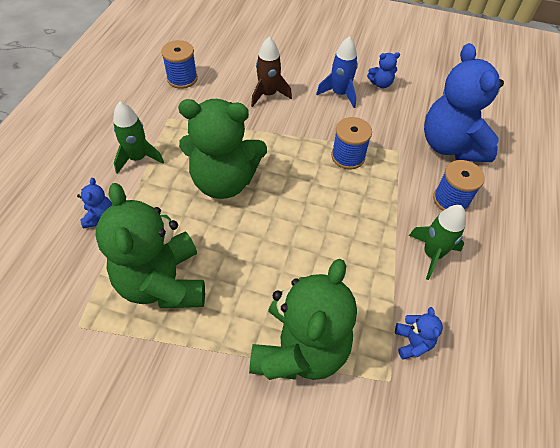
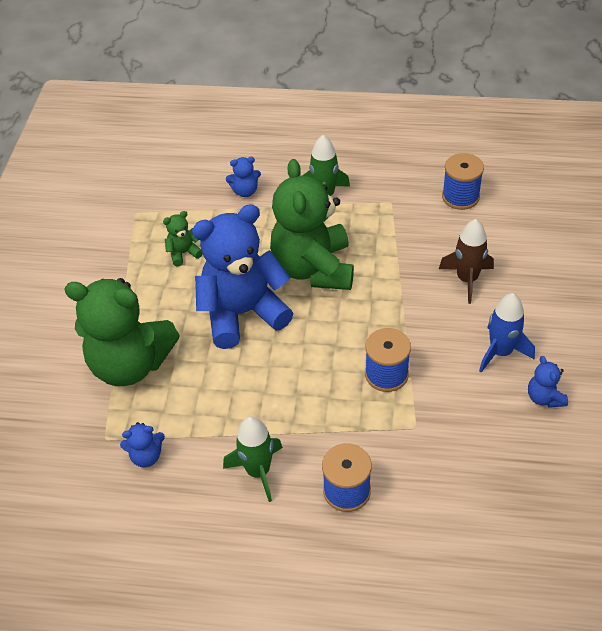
camera: 85 degrees right, 5 degrees down
green teddy bear [95,183,205,308] -> green teddy bear [163,211,203,266], size x0.41
blue teddy bear [424,43,504,162] -> blue teddy bear moved to [192,204,293,349]

